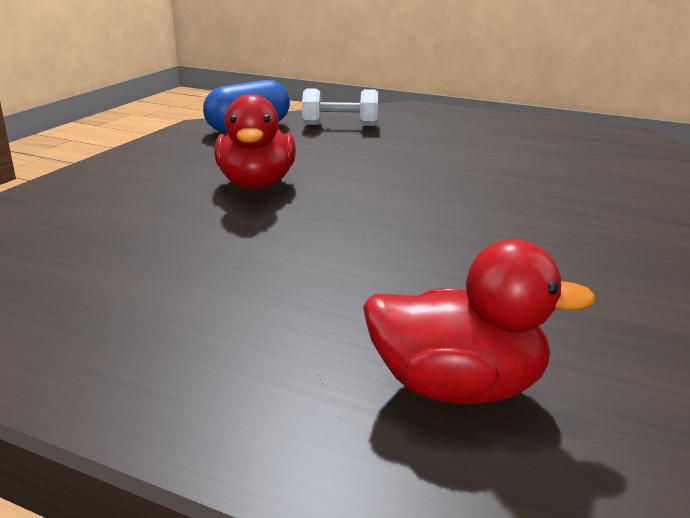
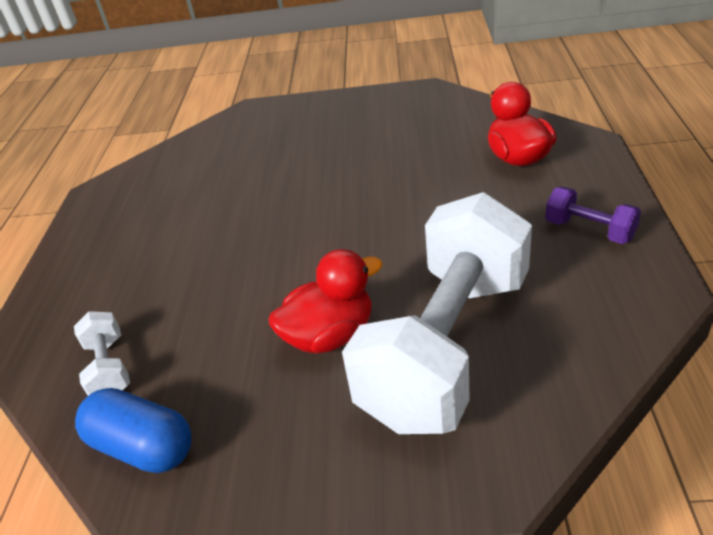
camera: 110 degrees left, 15 degrees up
none -> white dumbbell [342,192,532,434]
none -> purple dumbbell [545,187,641,244]

